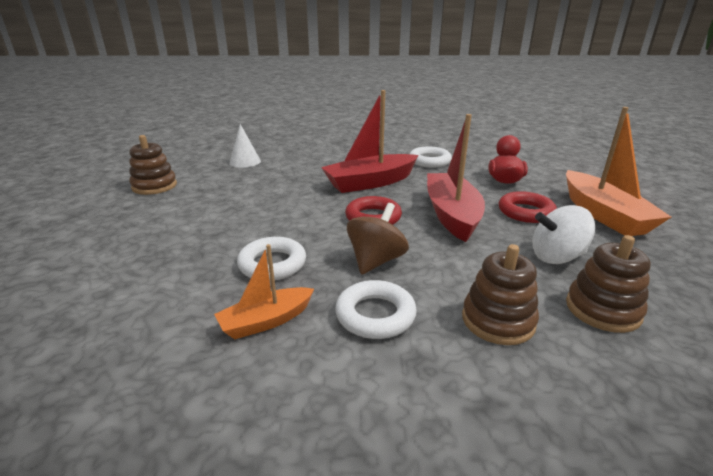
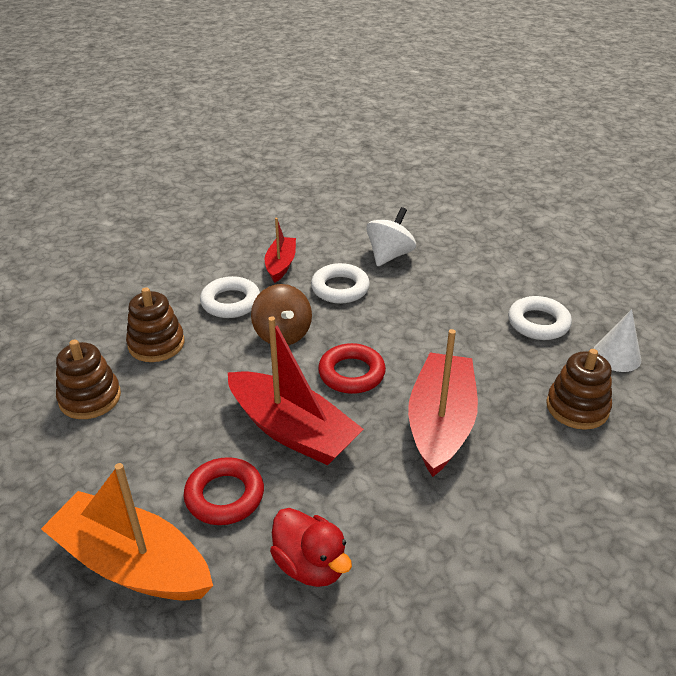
camera: 130 degrees right, 10 degrees up
brown stacking toy [129,135,177,195] -> brown stacking toy moved to [546,349,612,430]
orange boat [214,244,314,339] -> red boat [265,218,296,283]
white ring [410,146,452,167] -> white ring moved to [508,296,572,340]
white spinning top [532,205,595,264] -> white spinning top moved to [366,207,416,266]

